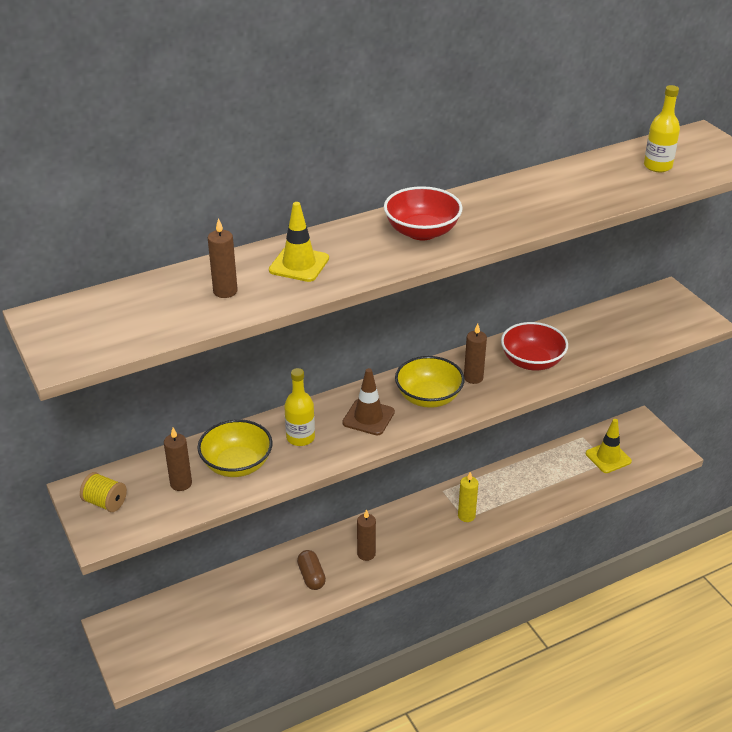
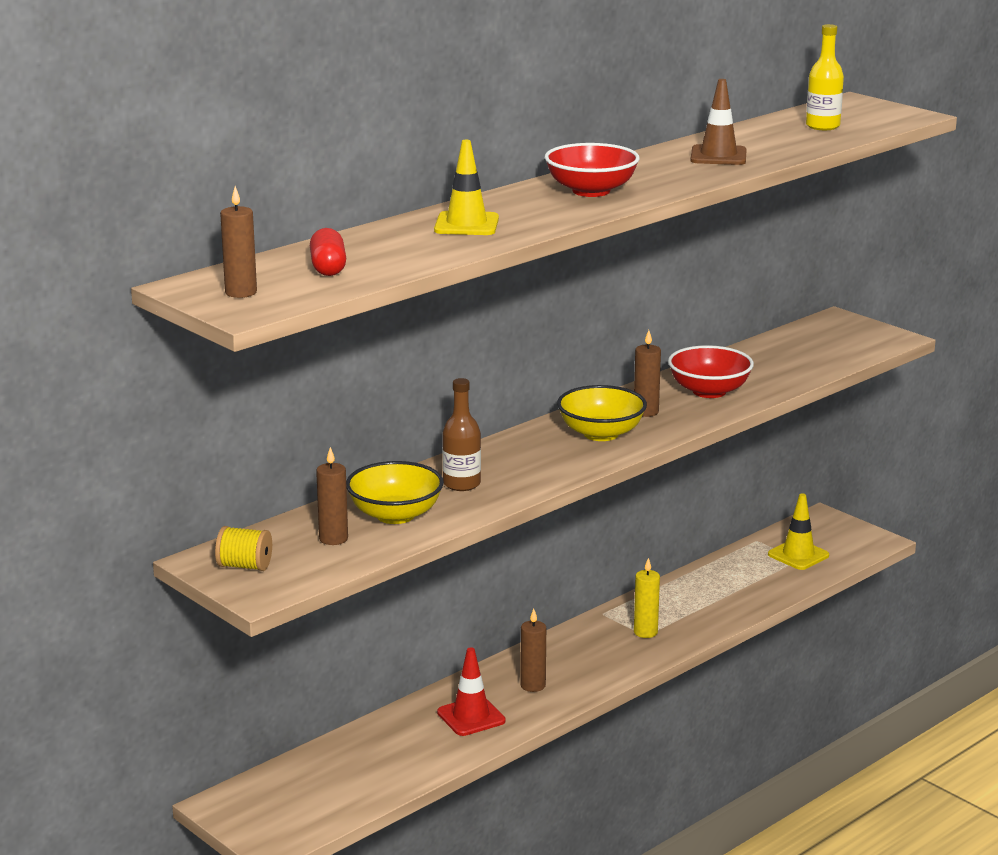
camera: 15 degrees left, 15 degrees down
brown candle [208,218,238,298] -> brown candle moved to [220,186,257,298]
yellow bottle [284,368,315,446] -> brown bottle [442,378,481,491]
brown capsule [297,550,326,590] -> red traffic cone [437,647,506,736]
brown traffic cone [342,368,395,435] -> brown traffic cone moved to [690,79,747,165]
none -> red capsule [310,228,346,276]

